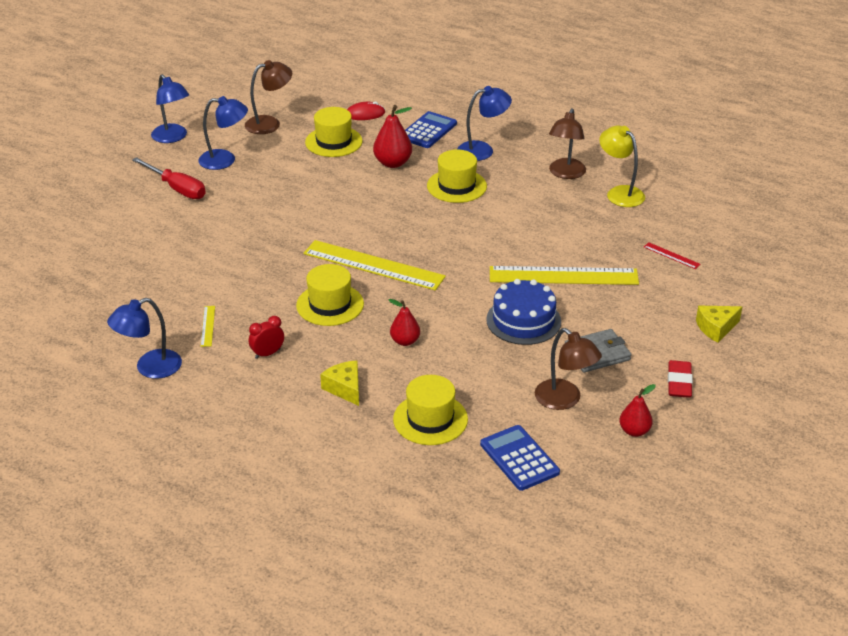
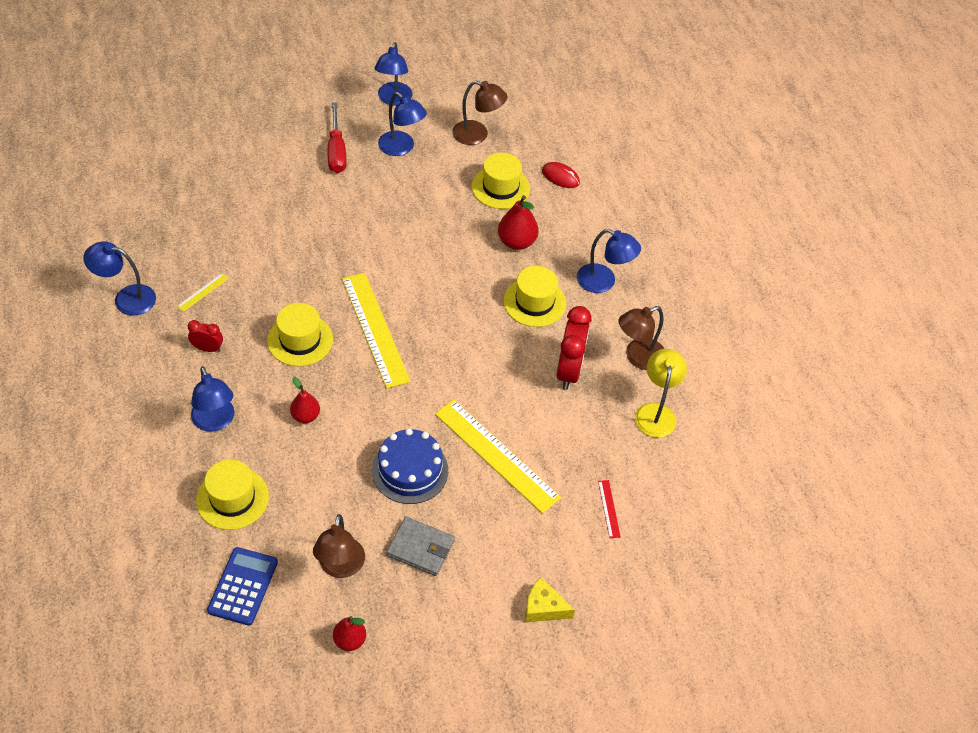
camera: 40 degrees right, 15 degrees up
yellow cheese [320,360,359,406] -> blue lamp [191,366,234,432]
blue calculator [405,111,457,148] -> none
red eraser [668,360,693,398] -> none
none -> red clock [556,306,592,390]

